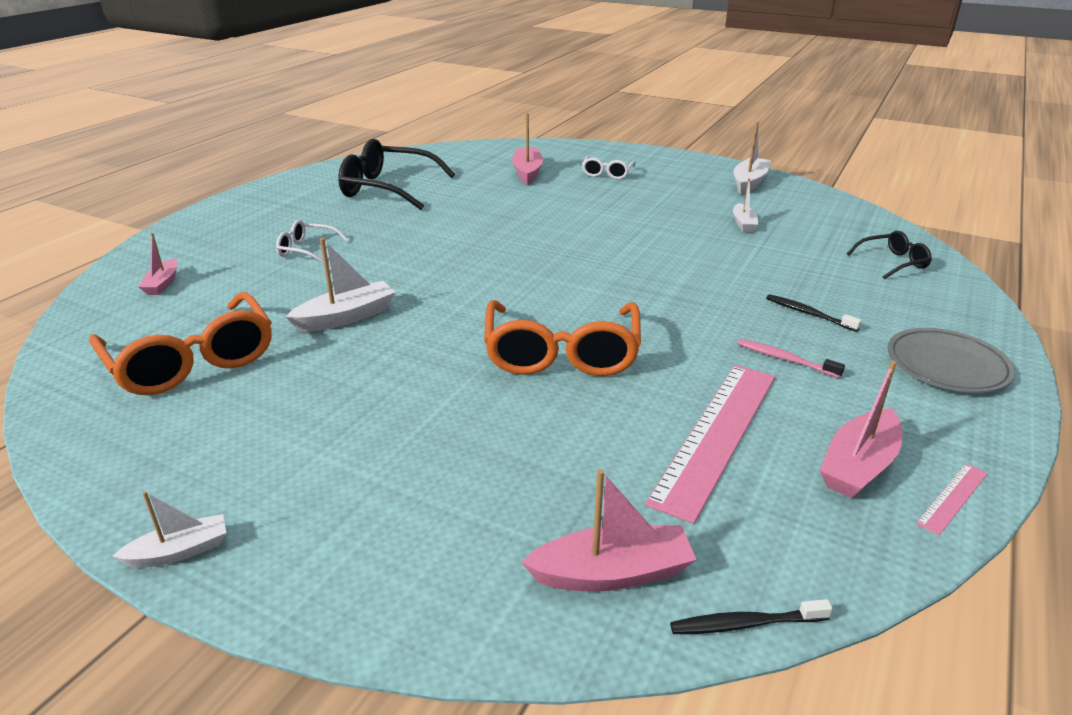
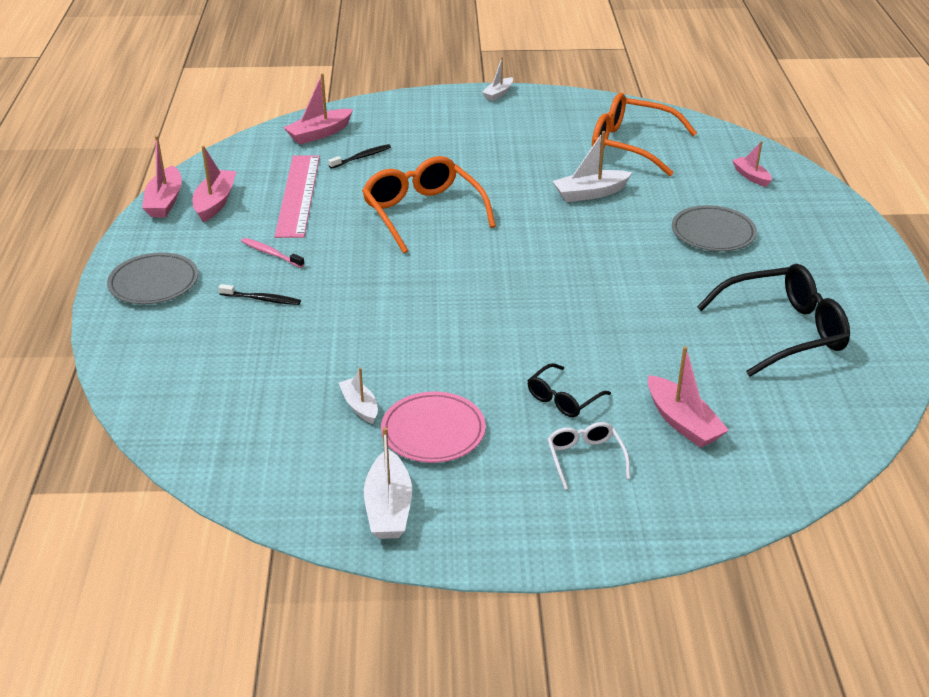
camera: 150 degrees right, 5 degrees up
white glasses [276,220,349,264] -> grey plate [672,205,757,251]
white boat [285,238,396,332] -> white boat turned 45 degrees clockwise [552,131,633,202]
black toothbrush [670,599,833,634] -> black toothbrush moved to [328,144,391,169]
pink toothbrush [737,339,845,378] -> pink toothbrush turned 150 degrees counterclockwise [241,238,304,268]
black glasses [847,231,932,279] -> black glasses moved to [527,363,611,417]
pink ruler [916,463,988,536] -> pink boat [142,136,182,217]
none -> pink plate [381,391,486,463]

